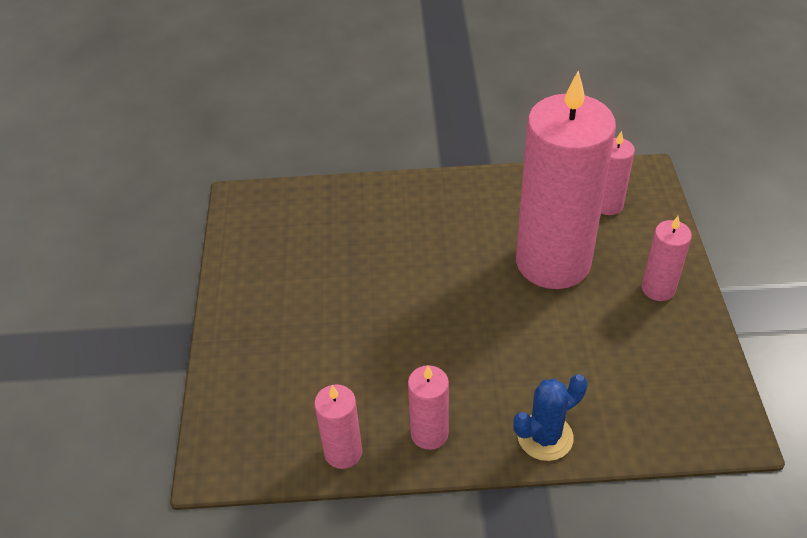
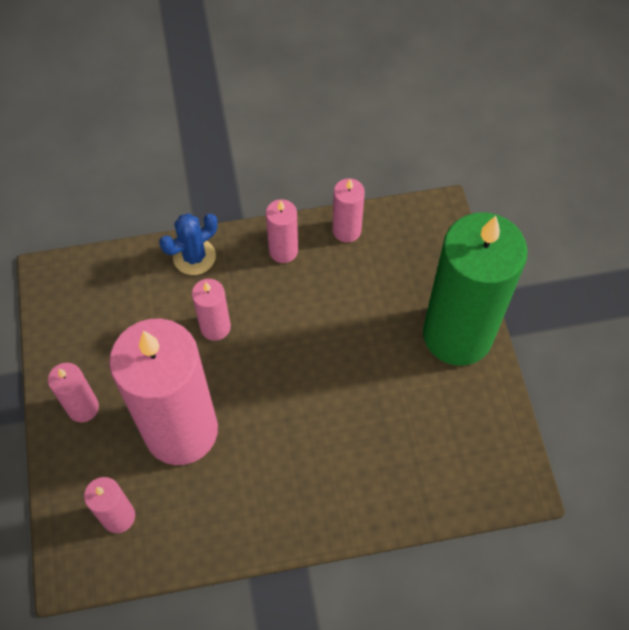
camera: 170 degrees right, 15 degrees up
none -> pink candle [192,279,231,341]
none -> green candle [423,212,528,366]

